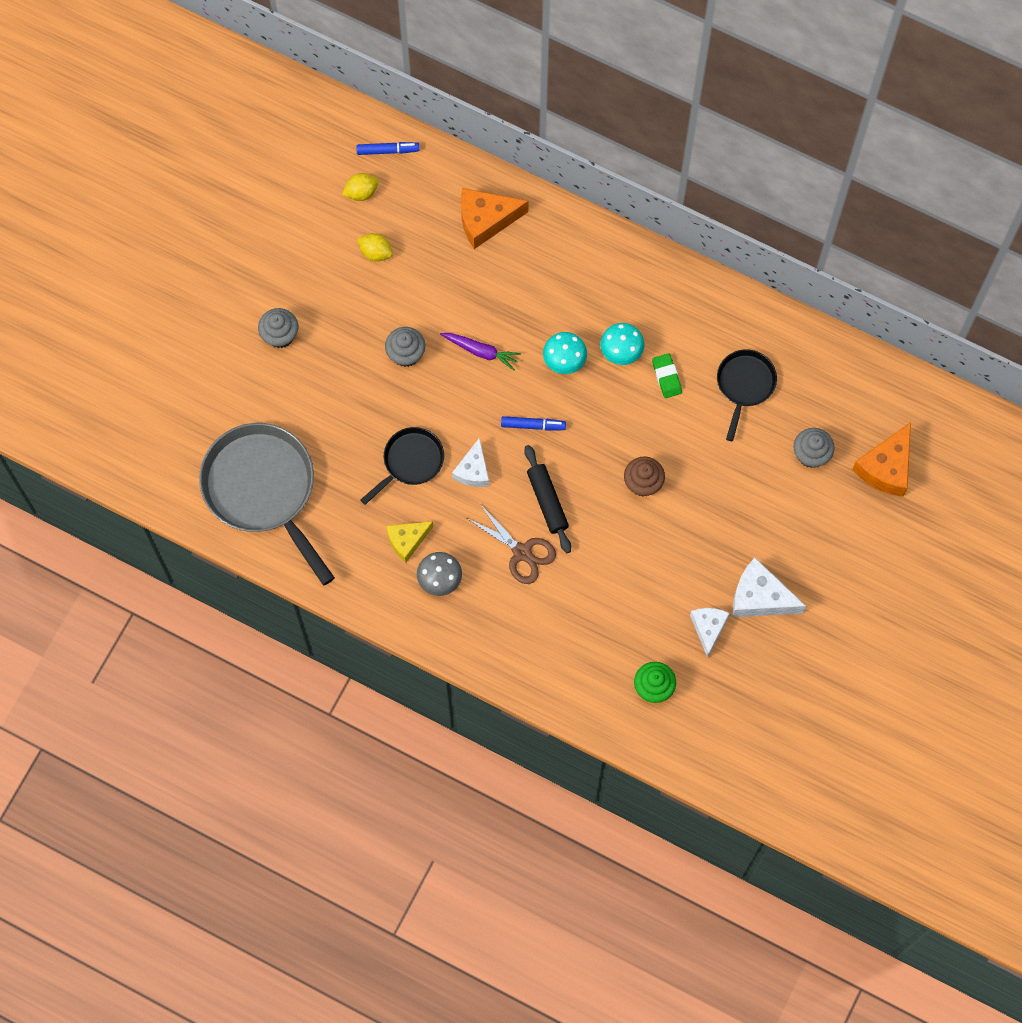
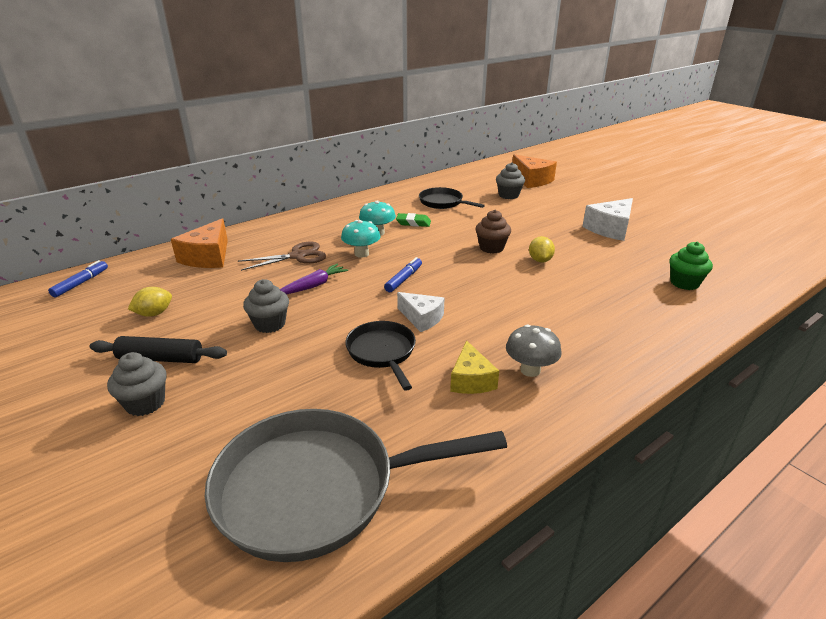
camera: 65 degrees left, 40 degrees down
yellow lemon [342,173,379,201] -> yellow lemon moved to [529,236,555,263]
brown scissors [467,504,556,584] -> brown scissors moved to [238,241,326,271]
black rolling pin [524,445,571,553] -> black rolling pin moved to [89,336,227,363]
white cheese [690,608,730,658] -> none

